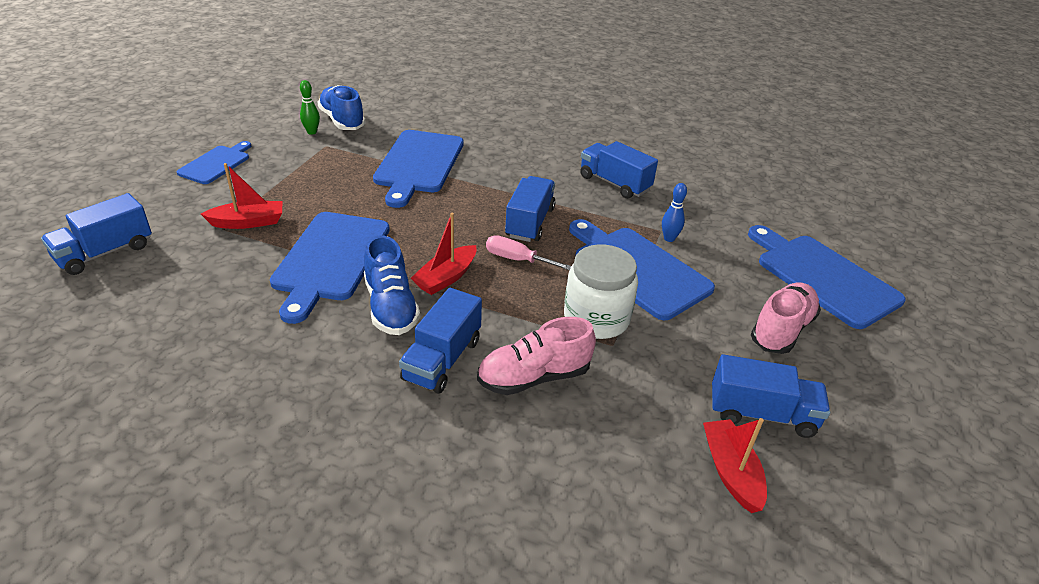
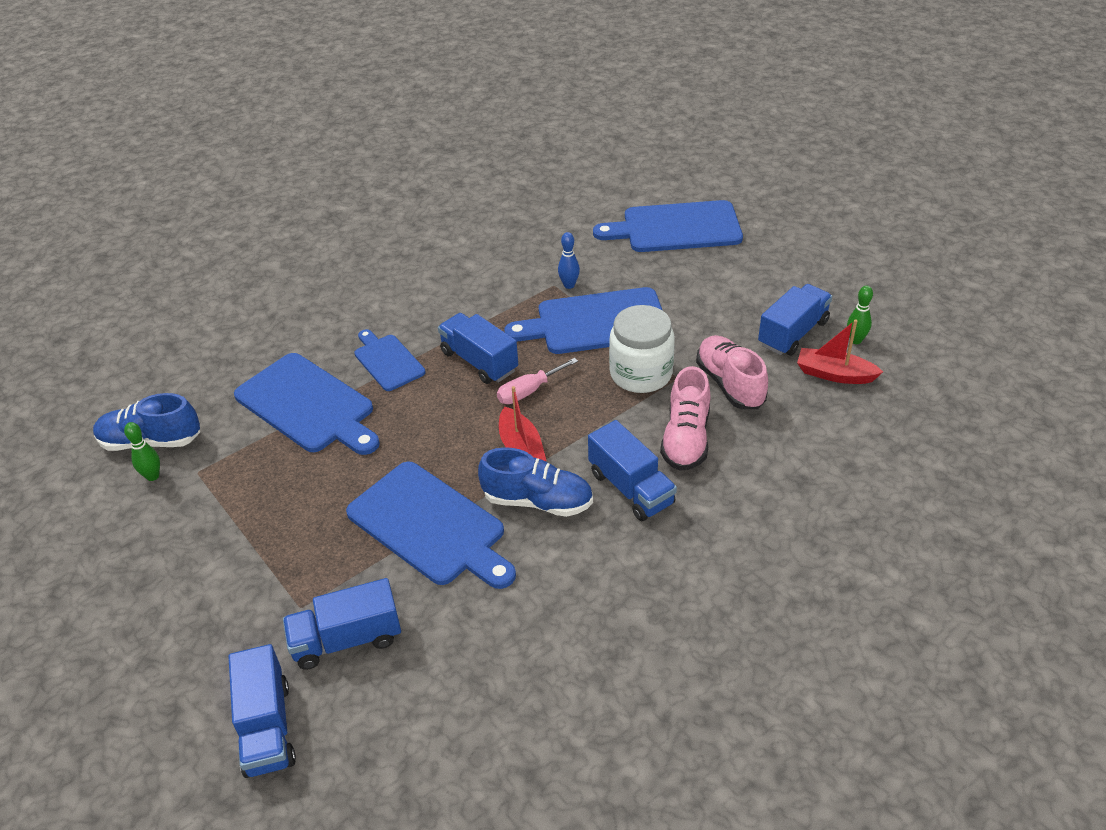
camera: 55 degrees left, 5 degrees up
blue cutting board [177,141,251,184] -> blue cutting board moved to [354,329,425,391]
red boat [201,163,282,229] -> none
blue truck [580,141,658,199] -> blue truck moved to [283,578,401,670]
pink shoe [751,283,821,354] -> pink shoe moved to [696,335,768,409]
none -> green bowling pin [847,286,873,344]

